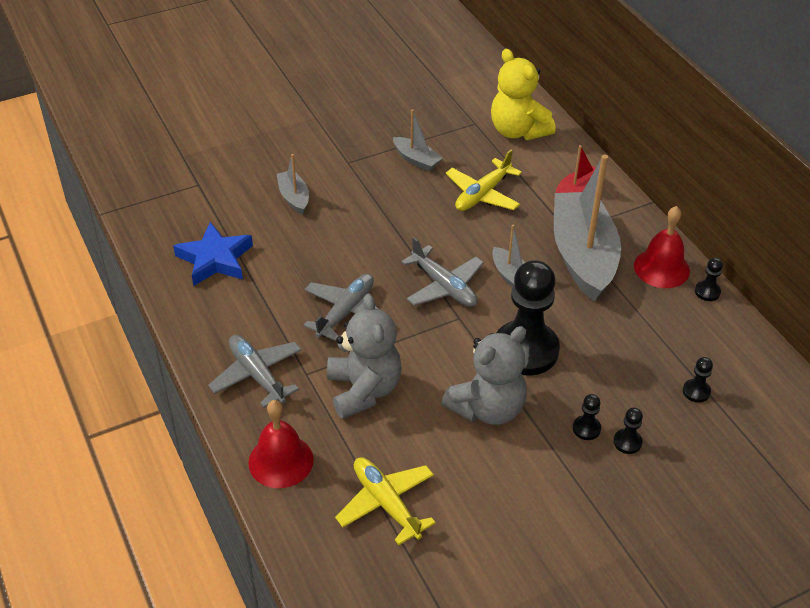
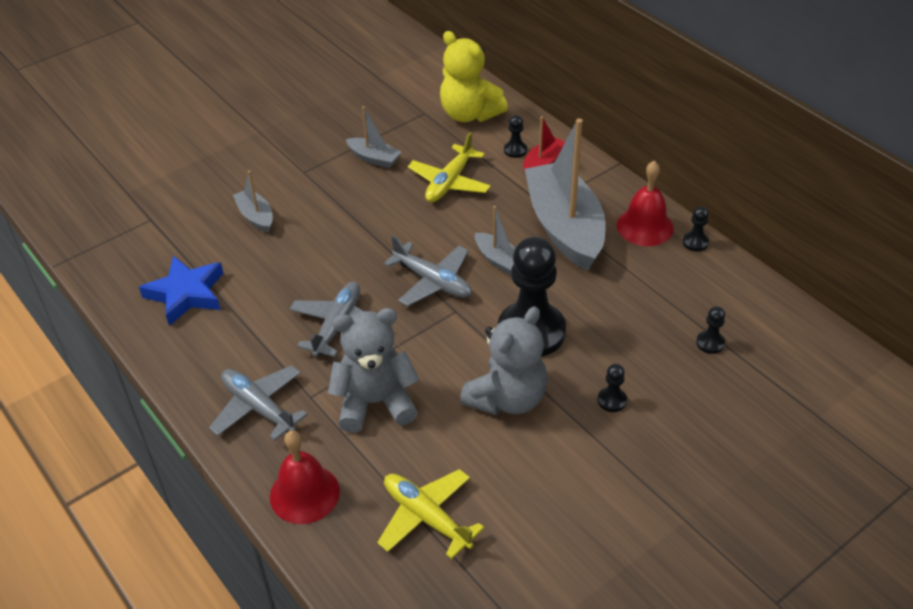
camera: 10 degrees left, 0 degrees up
grey teddy bear [327,293,402,419] -> grey teddy bear turned 75 degrees counterclockwise [328,308,420,433]
black pawn [613,408,643,454] -> black pawn moved to [504,115,527,158]

